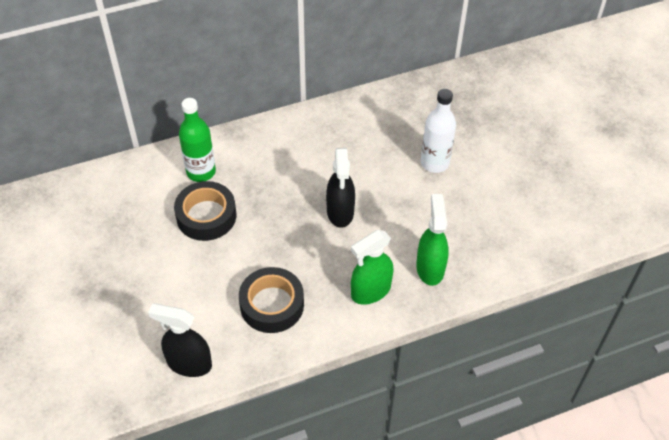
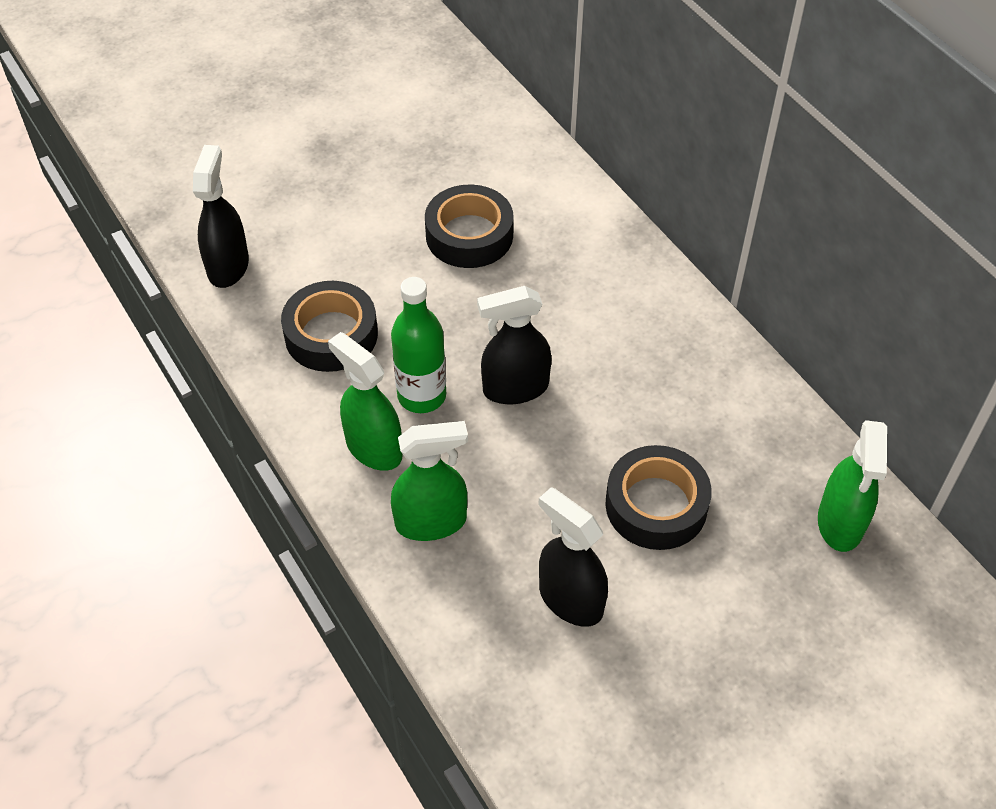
camera: 80 degrees right, 0 degrees up
green bottle [179,98,216,182] -> green bottle moved to [391,277,446,413]
white bottle [421,89,456,173] -> black tape [605,445,712,550]
none -> black spray bottle [538,487,608,627]
none -> green spray bottle [818,420,887,552]

